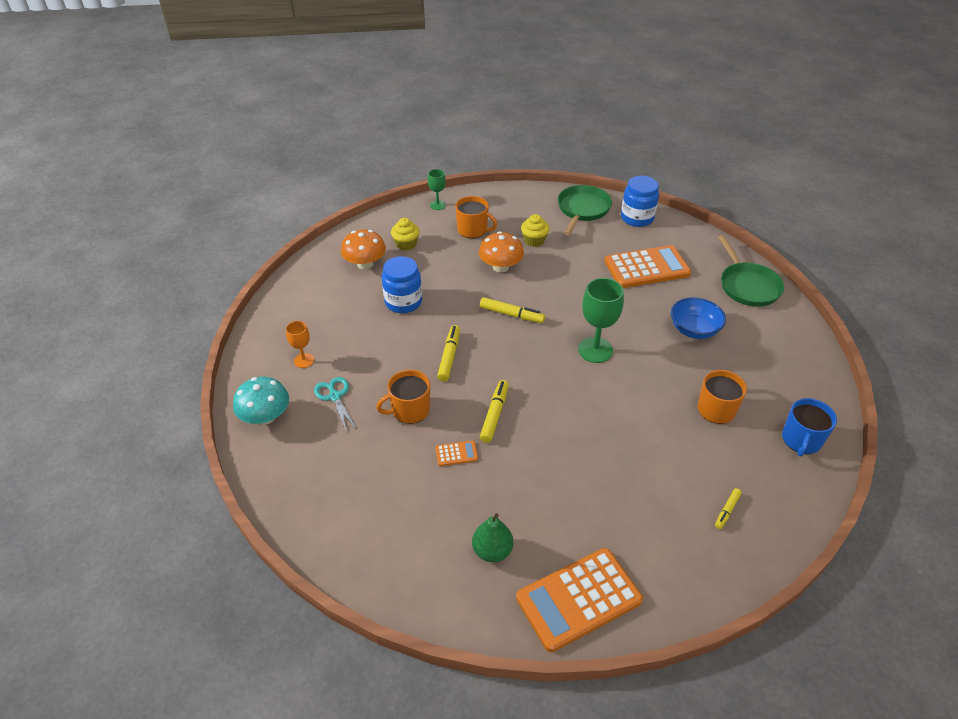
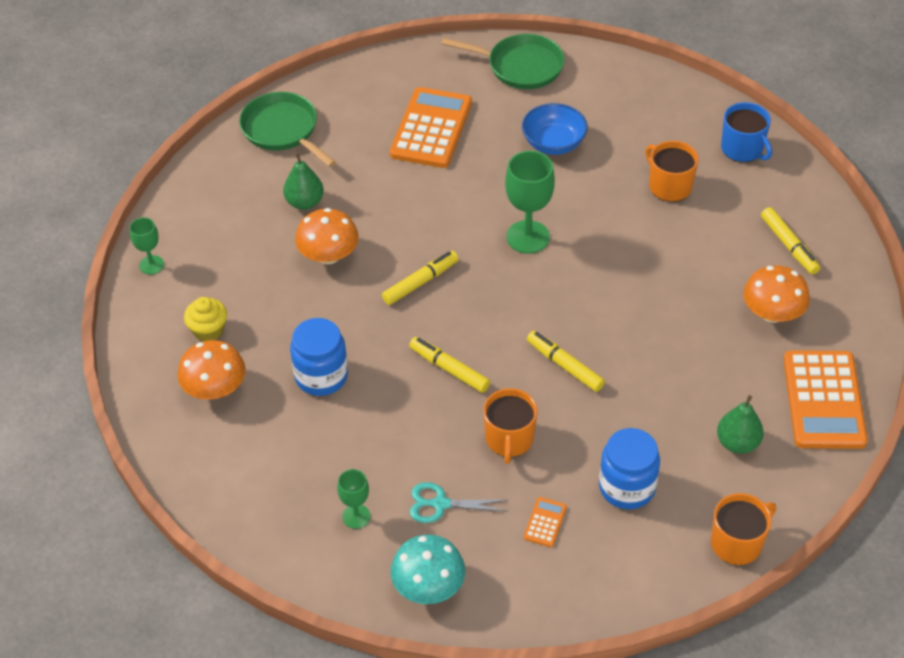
camera: 60 degrees left, 5 degrees up
orange goblet [286,321,314,368] -> green goblet [337,469,370,529]
orange calculator [436,440,478,466] -> orange calculator moved to [524,497,567,547]
orange mug [455,196,497,238] -> orange mug moved to [711,493,776,565]
yellow cupcake [521,214,549,247] -> green pear [283,153,324,210]
blue jar [621,176,659,227] -> blue jar moved to [599,428,660,509]
yellow marker [715,488,742,529] -> yellow marker [761,207,820,275], size x1.65
none -> orange mushroom [743,265,810,323]

